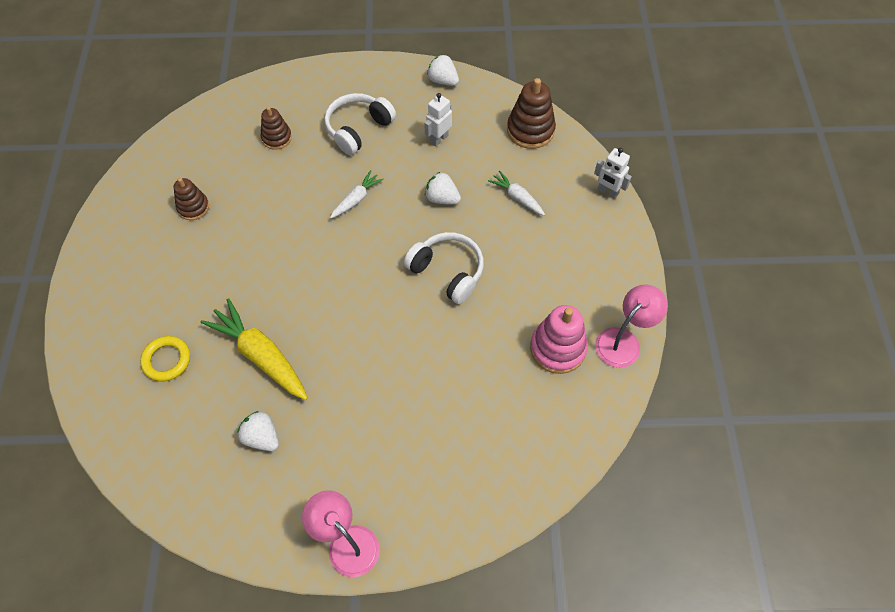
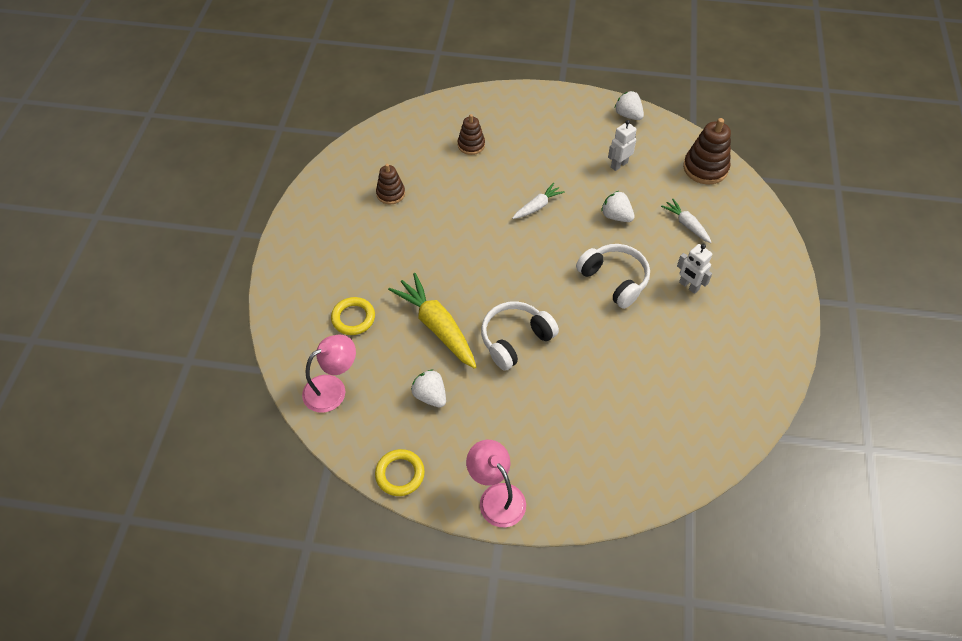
camera: 10 degrees right, 5 degrees down
white headphones [324,93,396,155] -> white headphones moved to [481,301,559,371]
pink stacking toy [530,305,588,374] -> none
white robot [594,148,632,199] -> white robot moved to [677,244,712,294]
pink lamp [595,284,668,368] -> pink lamp moved to [302,335,356,413]
none -> yellow ring [375,449,425,496]

